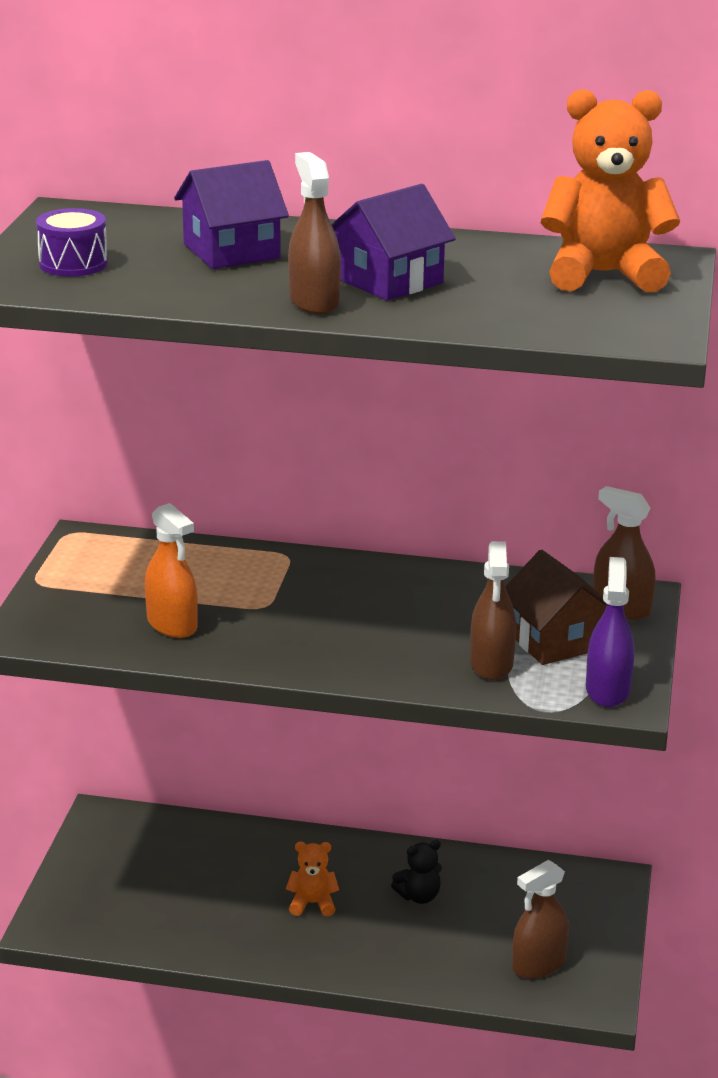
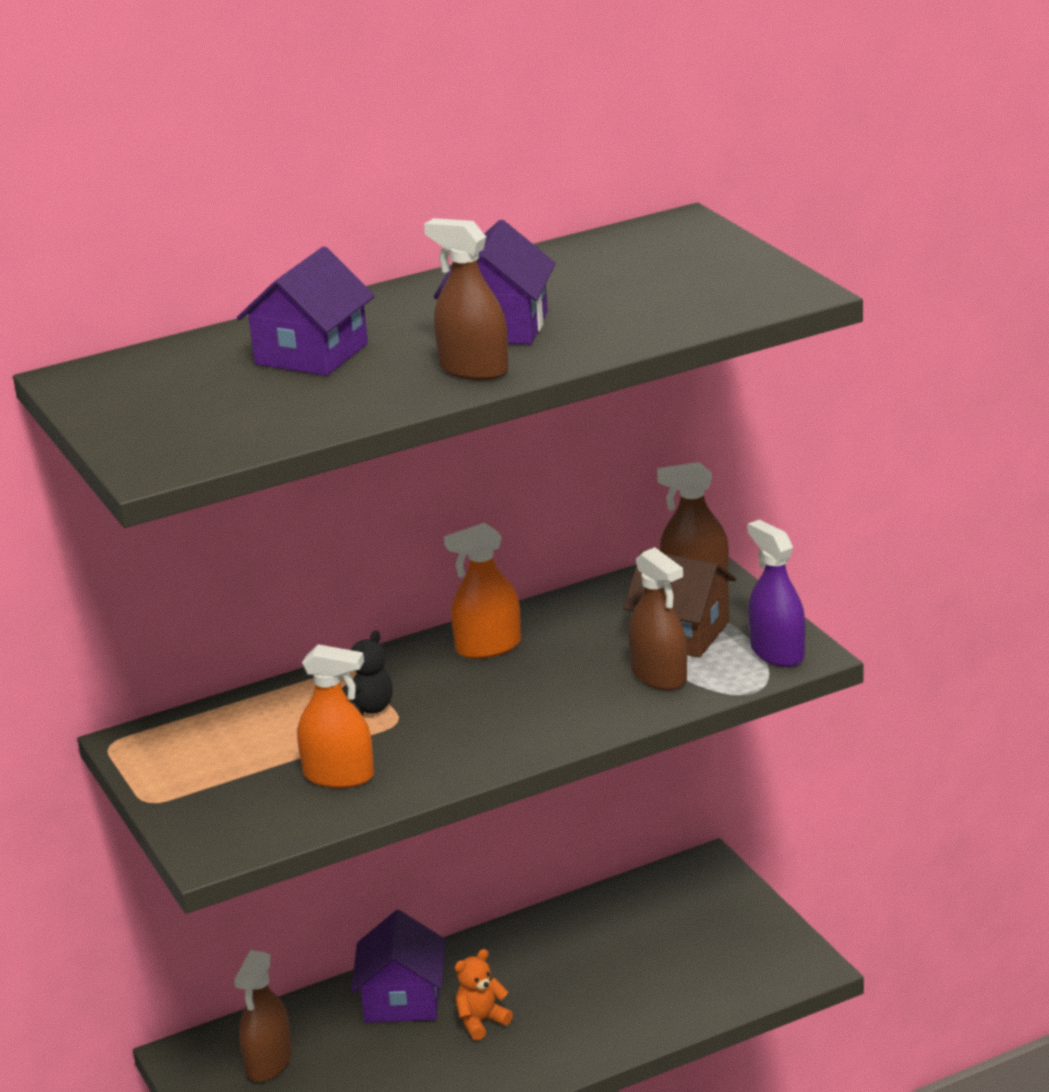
camera: 35 degrees left, 0 degrees up
purple drum [36,208,108,277] -> none
black teddy bear [391,840,442,904] -> black teddy bear moved to [342,630,393,716]
brown spray bottle [512,860,569,979] -> brown spray bottle moved to [234,950,292,1082]
orange teddy bear [541,89,680,292] -> none
none -> purple house [351,910,445,1023]
none -> orange spray bottle [444,523,521,659]

